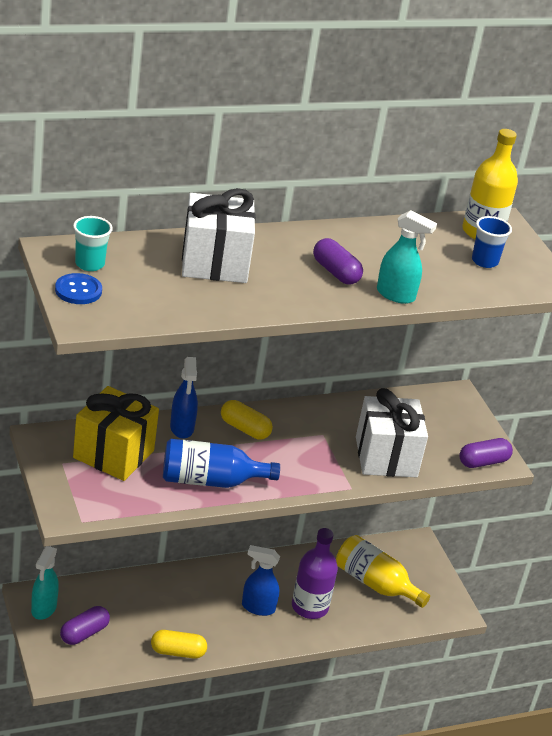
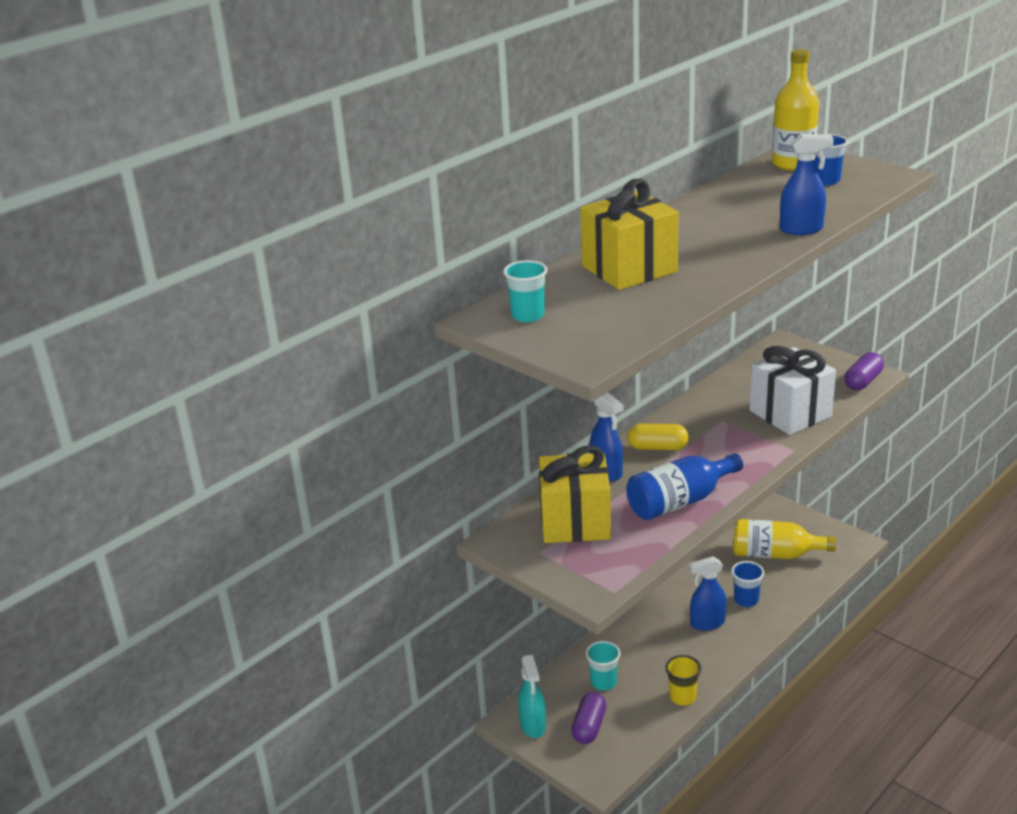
camera: 20 degrees left, 5 degrees down
blue button [55,273,102,304] -> none
yellow capsule [151,630,207,659] -> yellow cup [665,655,701,706]
white gift [182,188,256,283] -> yellow gift [580,178,679,290]
purple bottle [292,528,338,619] -> blue cup [731,561,764,607]
purple capsule [313,238,363,285] -> none
turquoise spray bottle [377,210,437,304] -> blue spray bottle [780,133,834,235]
none -> turquoise cup [586,641,620,690]

